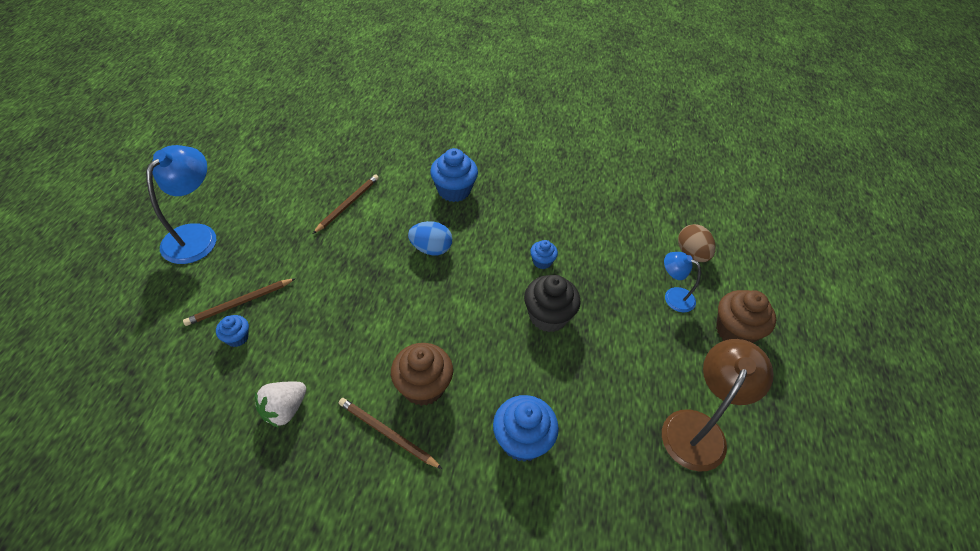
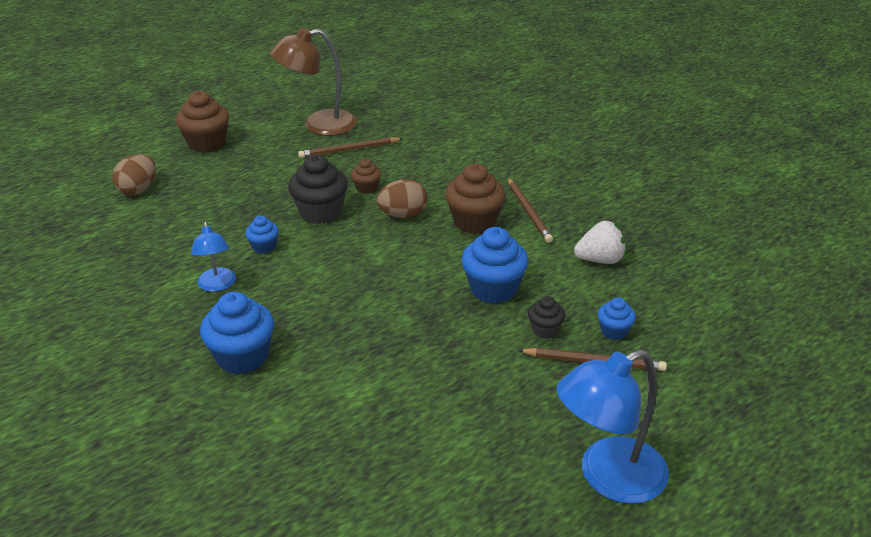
camera: 135 degrees left, 15 degrees down
brown pencil [313,174,379,234] -> brown pencil moved to [298,137,403,158]
blue egg [408,221,453,255] -> none
blue cupcake [493,395,559,462] -> blue cupcake moved to [461,227,529,303]
blue lamp [664,252,701,312] -> blue lamp moved to [191,222,236,292]
none -> brown cupcake [351,159,381,194]
none -> brown egg [376,179,427,218]
none -> black cupcake [528,296,566,338]

